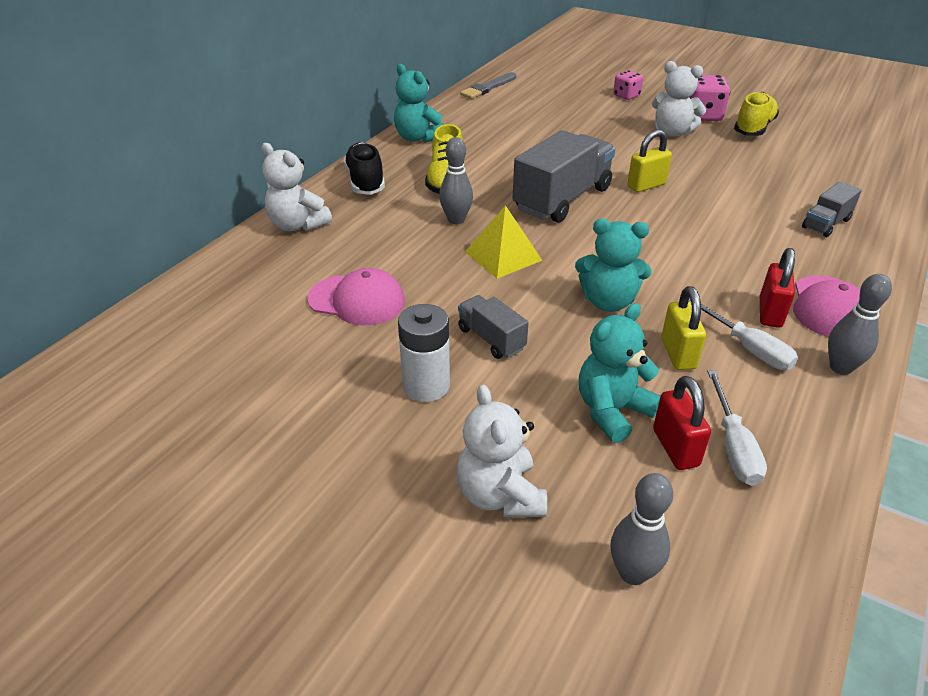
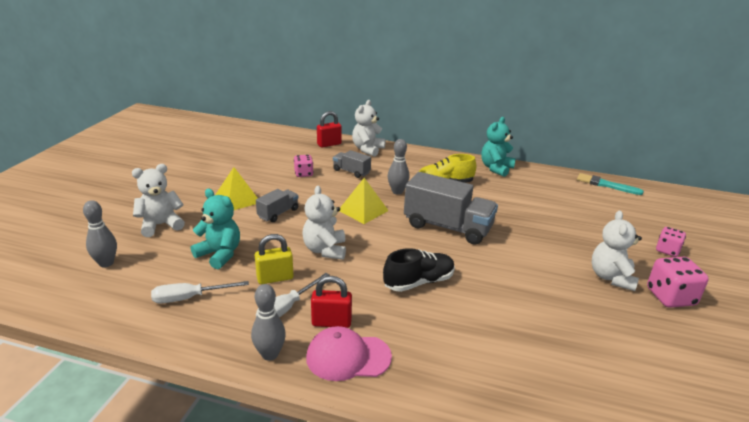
camera: 75 degrees right, 10 degrees down
pink cap [307,268,405,326] -> pink dice [294,155,314,177]
black shoe [344,142,385,195] -> black shoe moved to [383,248,455,292]
white battery [398,304,450,402] -> yellow pyramid [215,167,258,210]
grey brush [460,72,516,99] -> turquoise brush [577,173,644,195]
turquoise teddy bear [575,219,652,312] -> white teddy bear [302,186,346,260]
yellow padlock [627,130,672,192] -> none
red padlock [653,376,711,470] -> red padlock moved to [317,111,342,147]
yellow shoe [734,92,779,136] -> none
grey truck [802,182,862,237] -> grey truck moved to [333,150,371,178]

